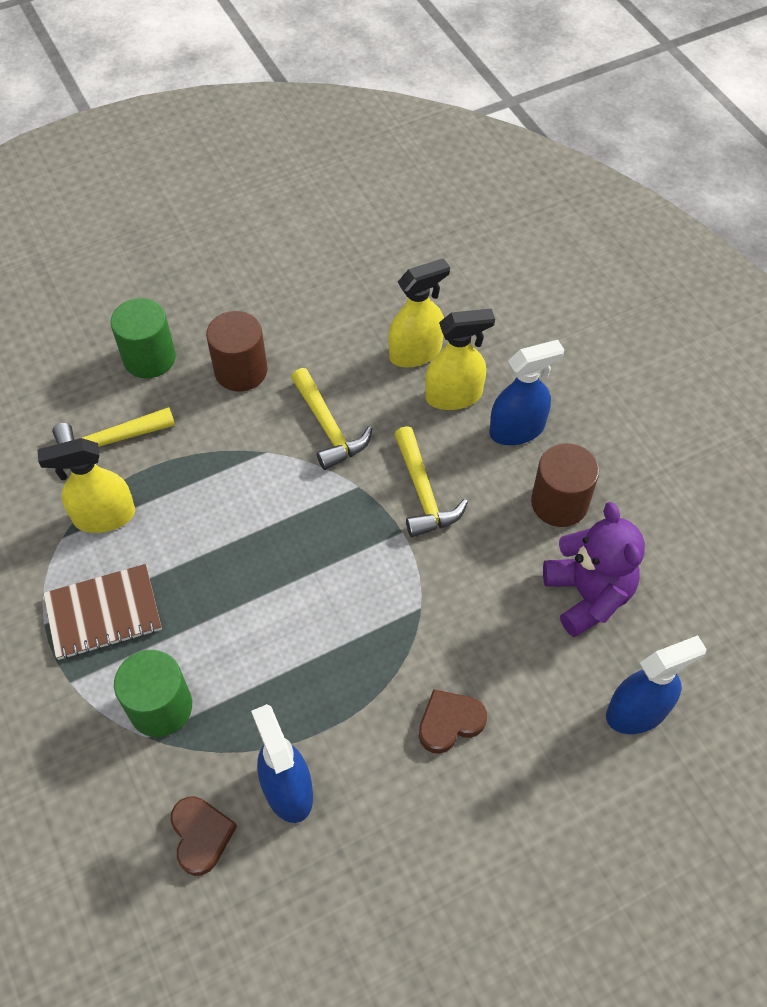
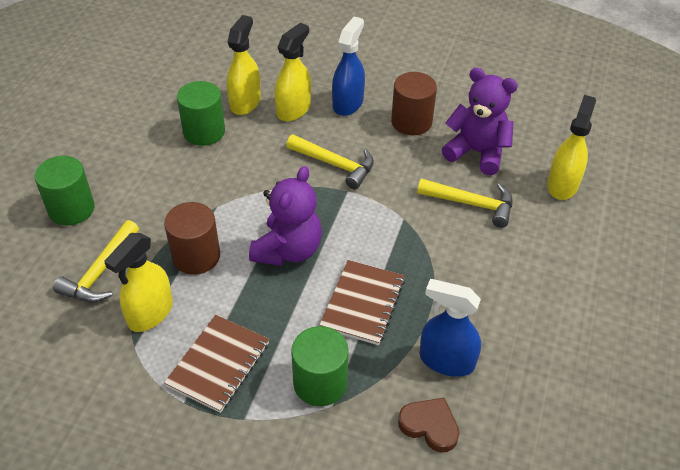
camera: 45 degrees left, 10 degrees down
brown cylinder [206,311,268,391] -> brown cylinder moved to [164,202,220,275]
yellow hammer [291,368,372,470] -> yellow hammer moved to [417,178,512,228]
brown heart [419,689,487,754] -> none
blue spray bottle [606,635,707,734] -> yellow spray bottle [547,95,596,200]
none -> green cylinder [177,81,225,146]
none -> purple teddy bear [249,166,322,266]
none -> brown notebook [320,260,405,345]

